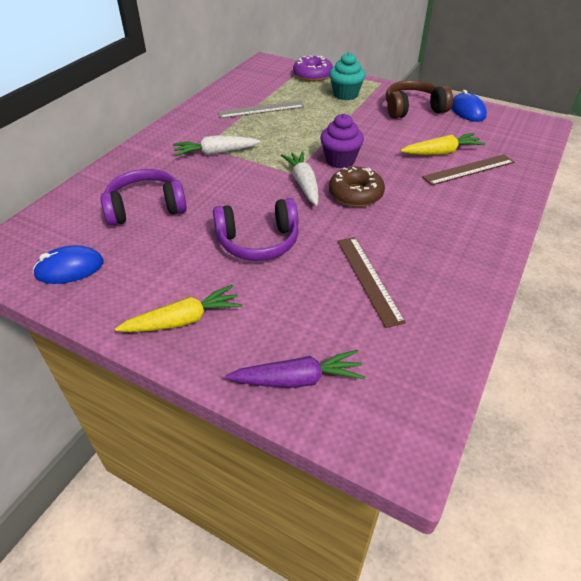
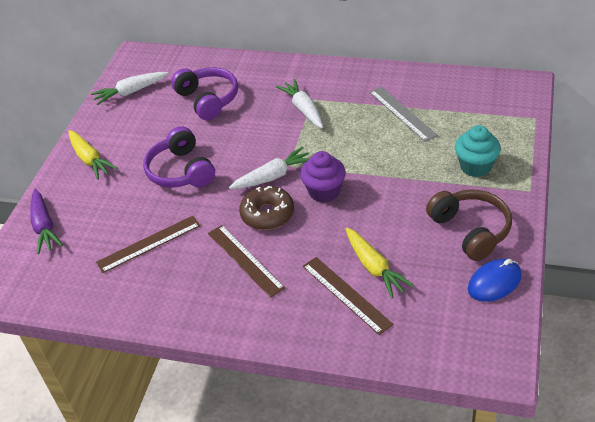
camera: 80 degrees right, 0 degrees up
blue mouse [33,245,104,284] -> white carrot [91,72,169,105]
purple donut [293,56,333,82] -> none
none -> brown ruler [208,225,285,298]

